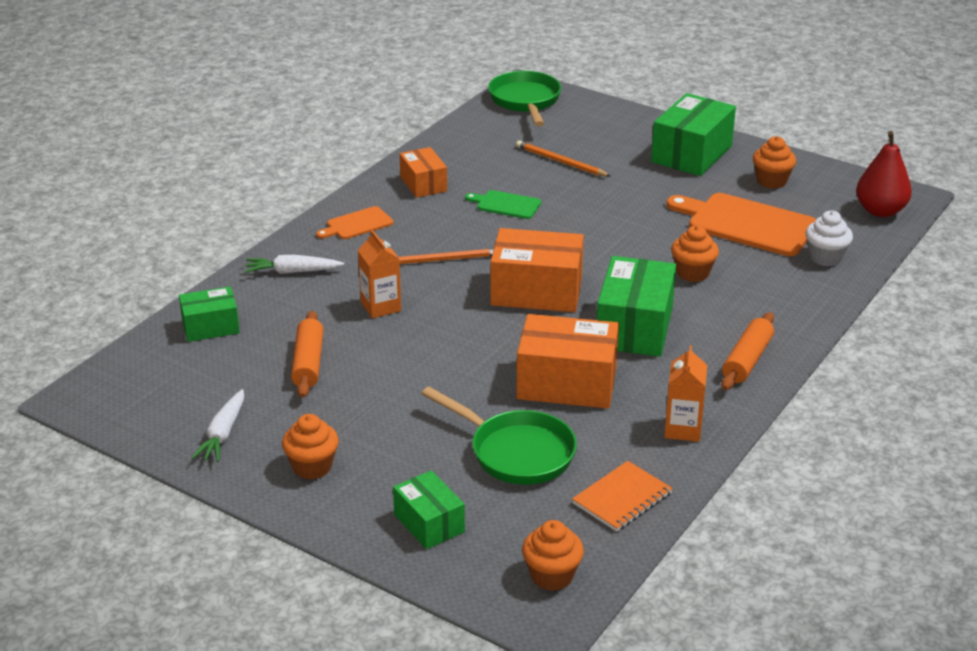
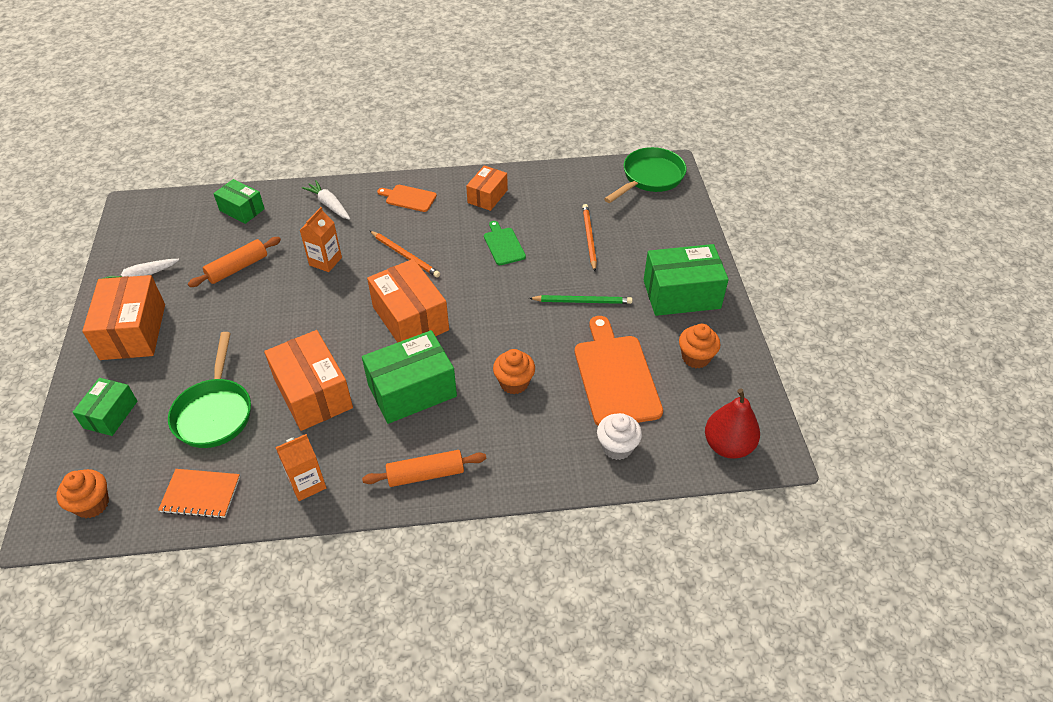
camera: 50 degrees right, 15 degrees up
orange cupcake [282,414,339,480] -> orange box [82,275,165,360]
none -> green pencil [529,295,633,304]

